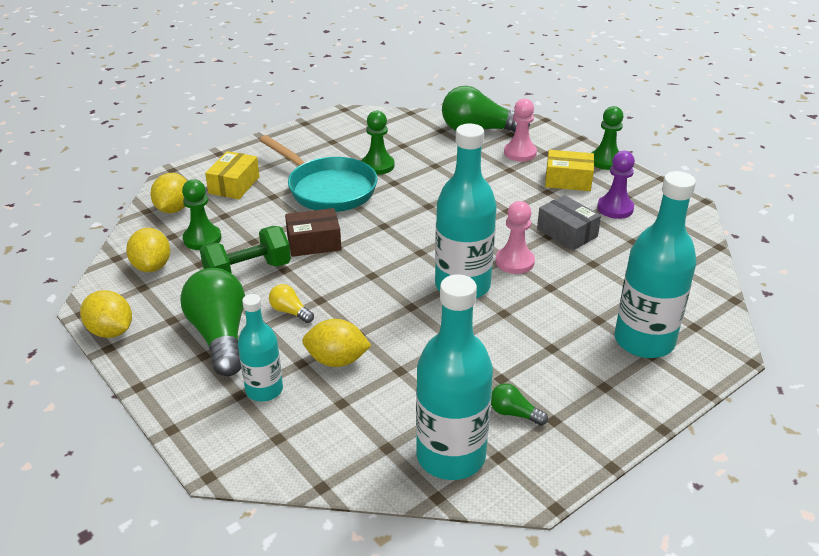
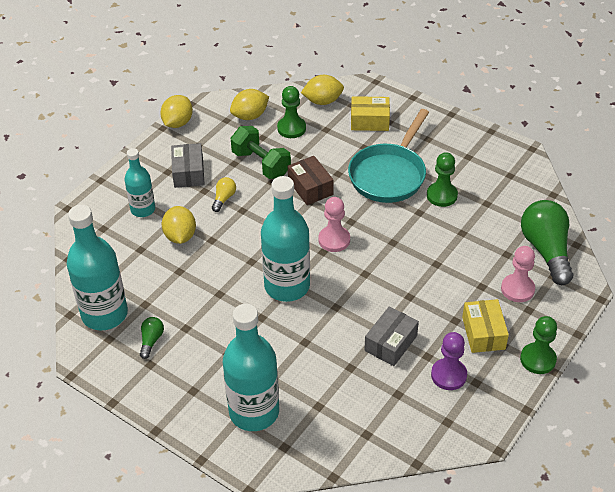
camera: 75 degrees right, 10 degrees up
green light bulb [180,268,245,376] -> grey box [171,143,204,188]
pink pawn [496,201,535,274] -> pink pawn moved to [318,197,350,252]

